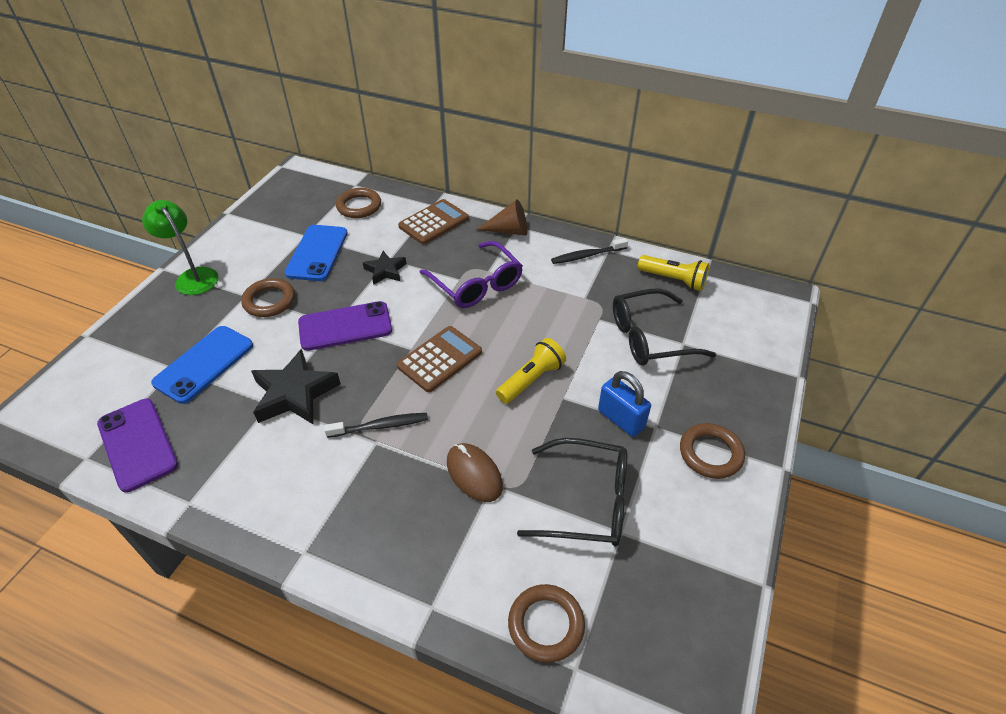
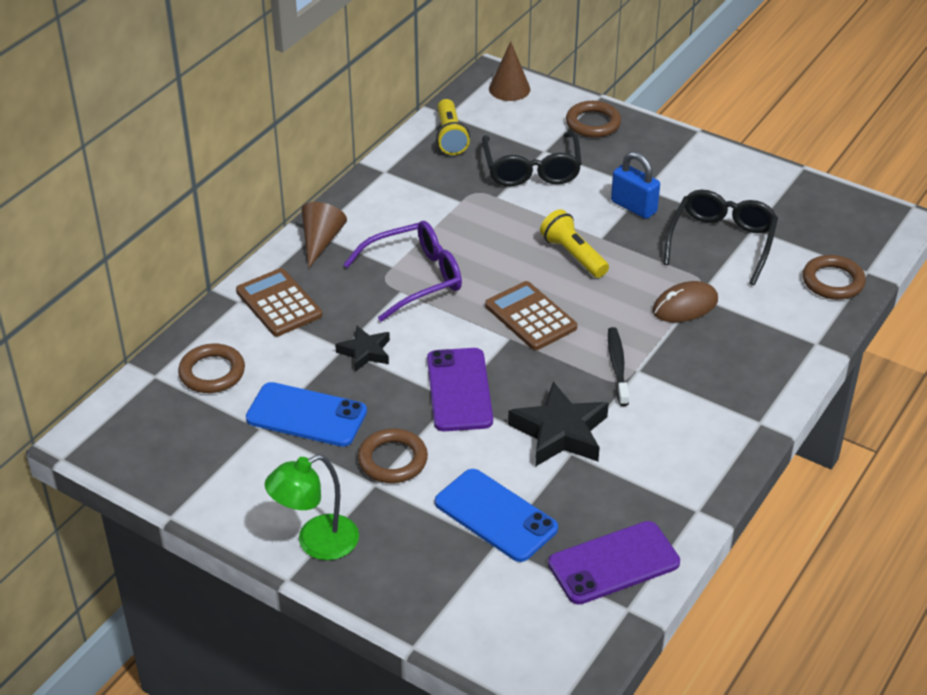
camera: 80 degrees left, 5 degrees down
black toothbrush [551,238,628,264] -> none
blue padlock [598,371,651,437] -> blue padlock turned 75 degrees clockwise [611,151,660,219]
yellow flashlight [638,255,709,291] -> yellow flashlight turned 135 degrees clockwise [436,99,470,155]
brown ring [680,423,745,479] -> brown ring moved to [566,101,621,138]
none -> brown cone [489,41,530,101]

